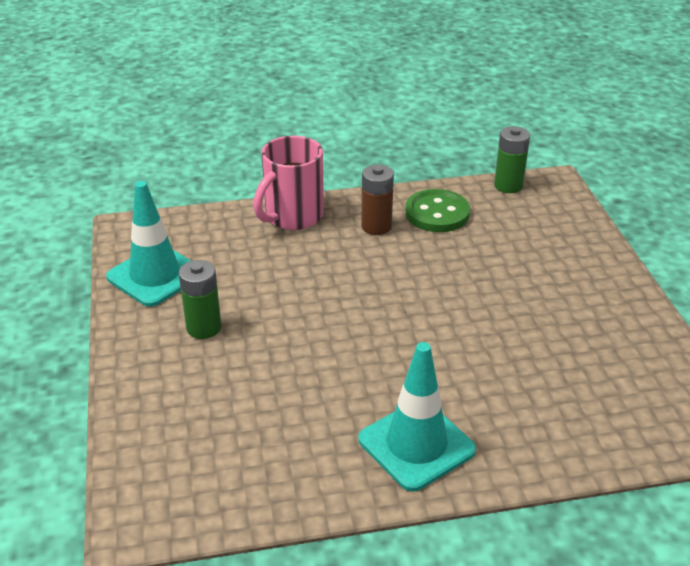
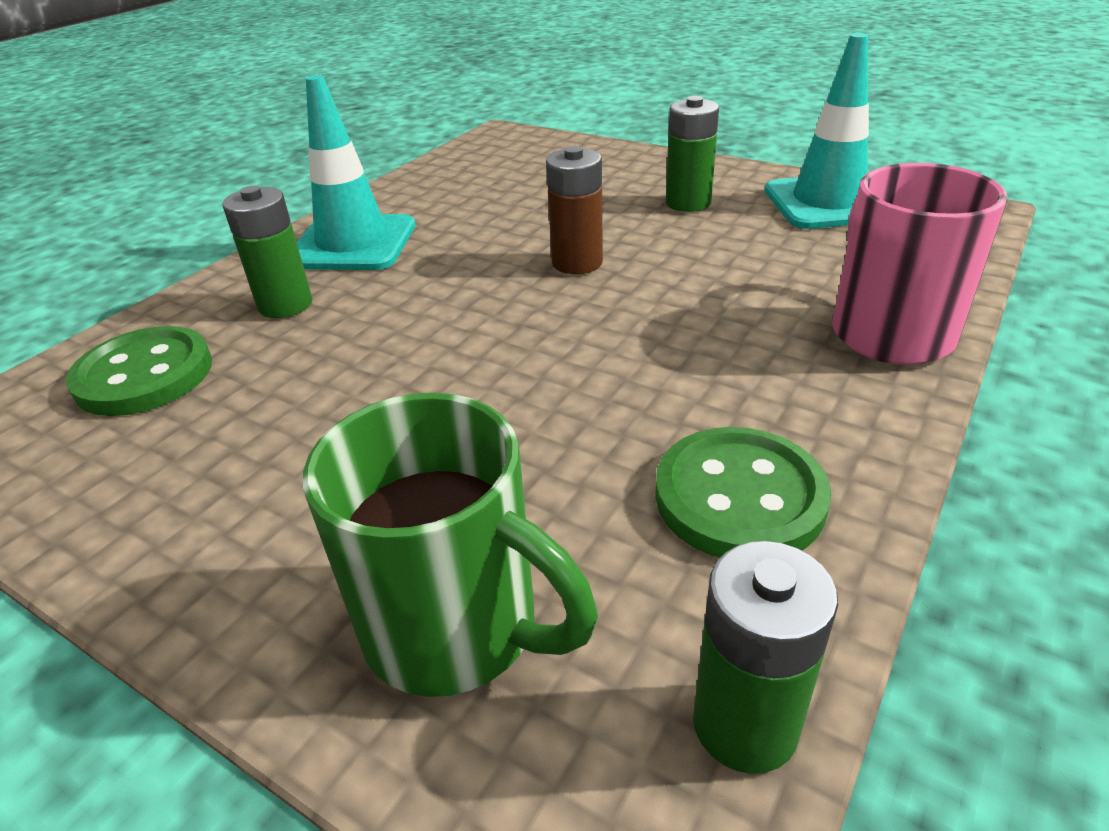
camera: 135 degrees right, 0 degrees up
brown battery [361,164,394,235] -> brown battery moved to [546,146,603,274]
none -> green button [66,326,212,416]
none -> green battery [223,186,312,318]
none -> green mug [303,393,598,697]

